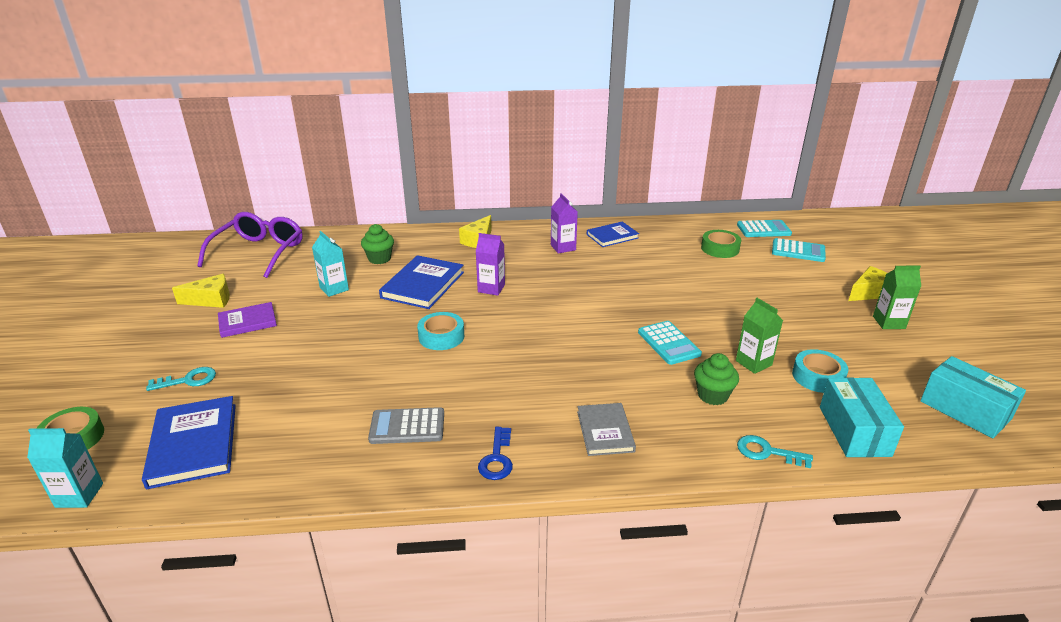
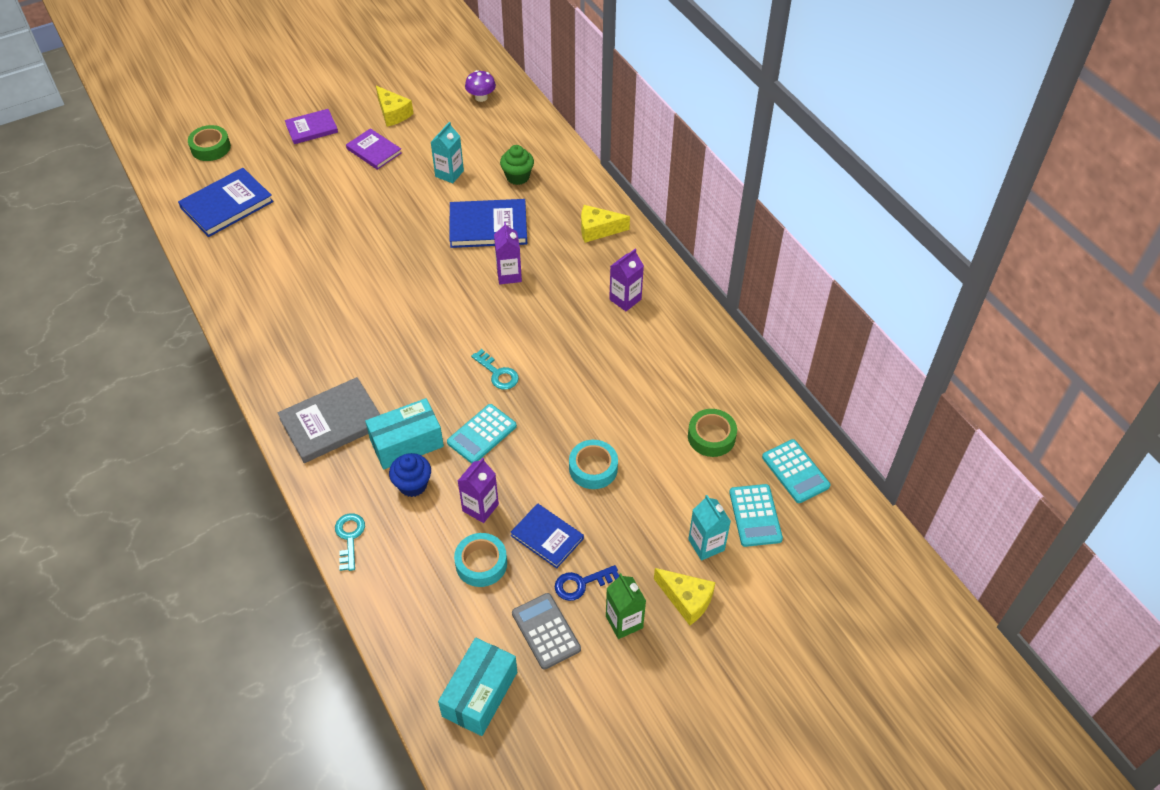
camera: 65 degrees right, 20 degrees up
turquoise carton [27,428,103,508] -> turquoise carton moved to [688,495,731,561]
turquoise key [146,367,216,391] -> turquoise key moved to [471,349,519,390]
purple glasses [197,212,303,278] -> purple mushroom [465,70,496,102]
grey calculator [368,407,444,444] -> grey calculator moved to [512,593,581,669]
turquoise tape [417,312,464,350] -> turquoise tape moved to [569,440,618,489]
blue key [478,427,513,480] -> blue key moved to [555,565,619,601]
grey book [577,403,636,456] -> grey book [278,377,380,463], size x1.56
blue book [587,221,639,247] -> blue book moved to [510,503,584,569]
green cupcake [694,353,739,405] -> blue cupcake [389,453,431,497]
green carton [736,298,783,374] -> purple carton [458,458,499,523]
turquoise box [820,378,904,457] -> turquoise box moved to [365,398,444,470]
none -> purple book [285,109,338,144]

